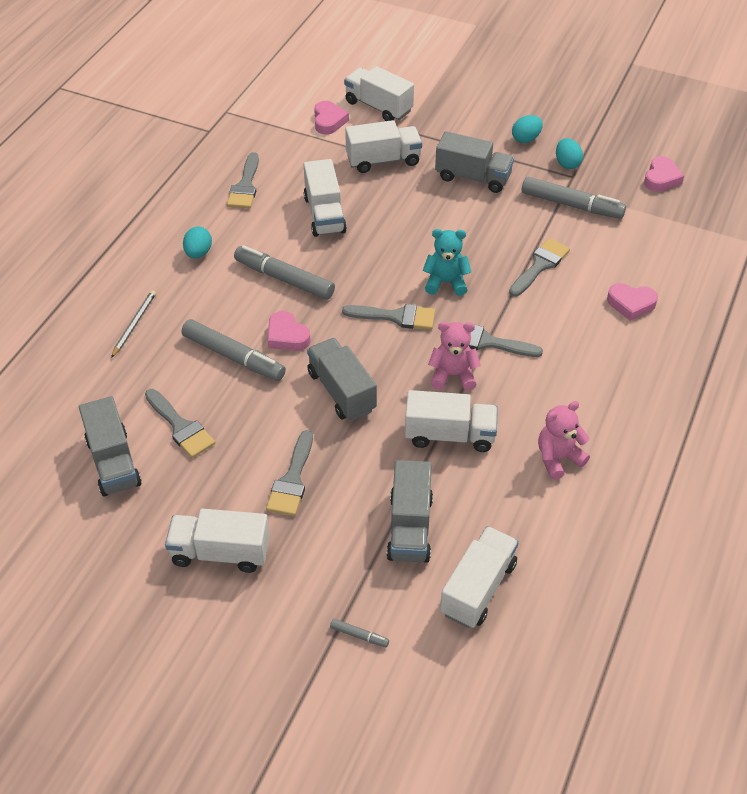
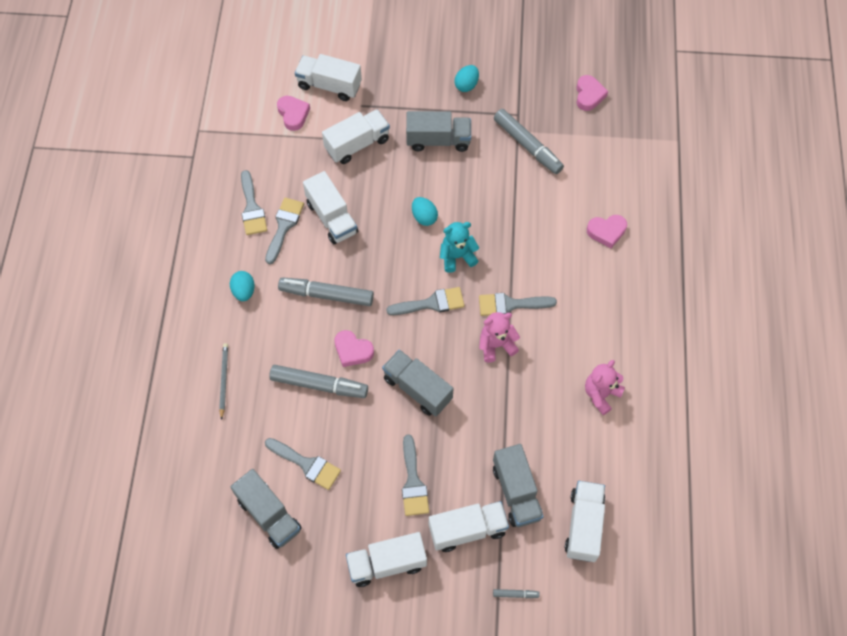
camera: 20 degrees left, 15 degrees up
white truck [405,390,498,452] -> white truck moved to [429,501,509,552]
grey brush [509,238,570,297] -> grey brush moved to [265,197,304,264]
grey marker [522,177,626,219] -> grey marker turned 45 degrees clockwise [494,109,564,174]
turquoise egg [556,138,583,169] -> turquoise egg moved to [412,197,438,226]

